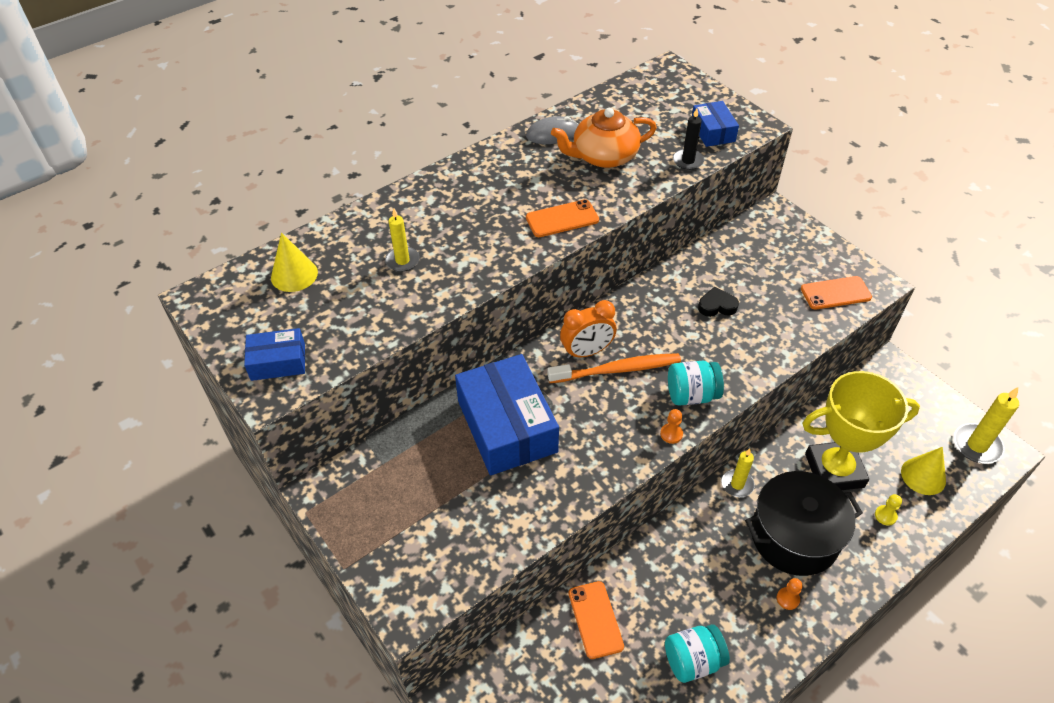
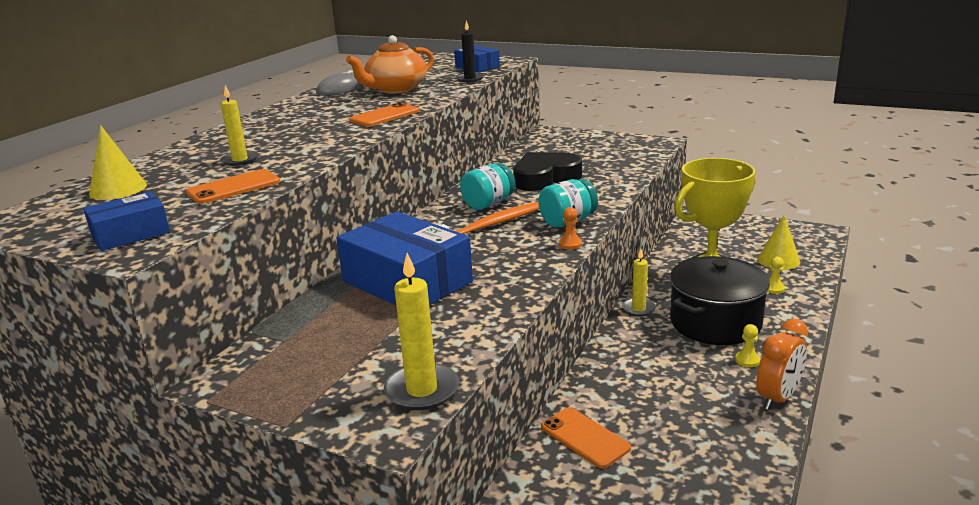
camera: 25 degrees left, 25 degrees down
orange clock [560,300,617,359] -> orange clock moved to [756,319,808,410]
turquoise jar [665,624,730,683] -> turquoise jar moved to [460,163,515,210]
black heart [698,287,739,317] -> black heart [513,152,582,191], size x1.98
orange pawn [777,578,802,610] -> yellow pawn [735,324,760,367]
orange phone [801,276,872,310] -> orange phone moved to [186,169,280,204]
yellow candle [954,387,1019,464] -> yellow candle moved to [384,253,459,410]

